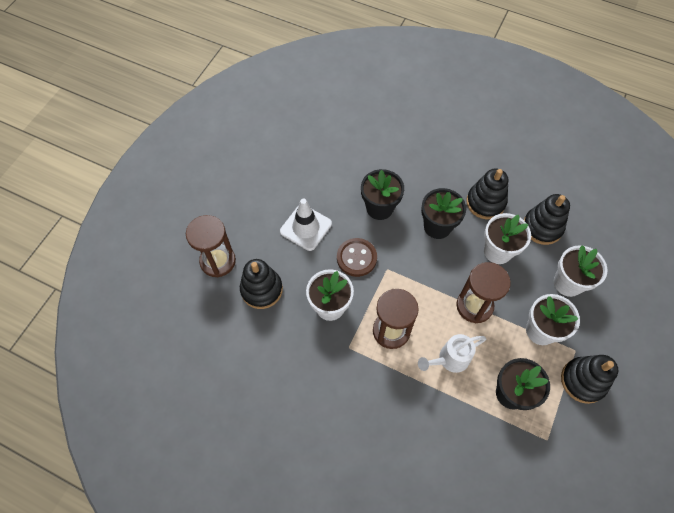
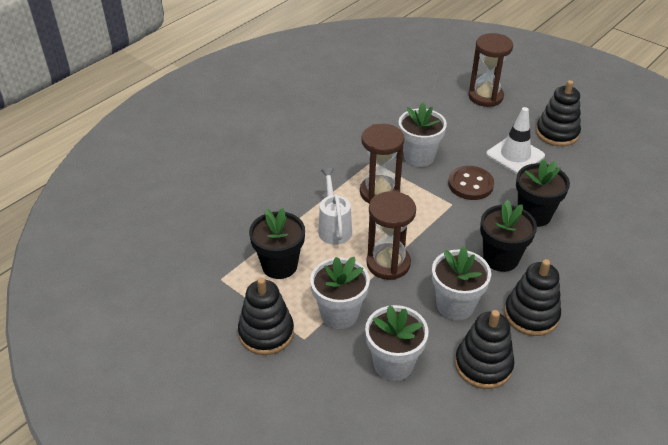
camera: 105 degrees right, 20 degrees down
black stacking toy [240,259,283,309] -> black stacking toy moved to [536,80,581,146]

